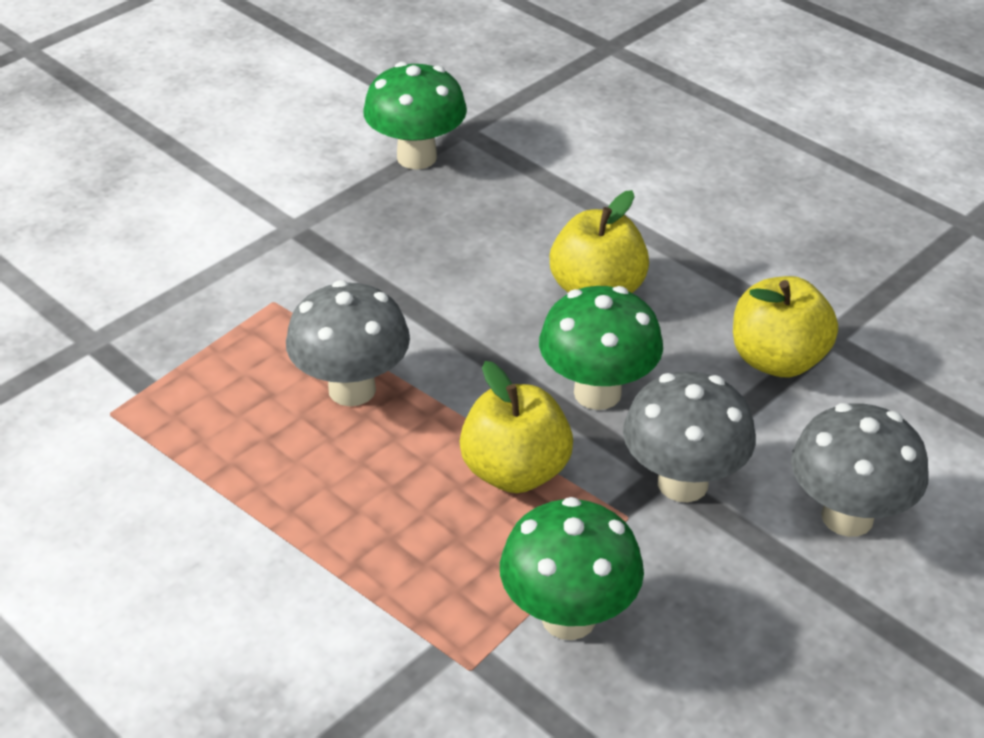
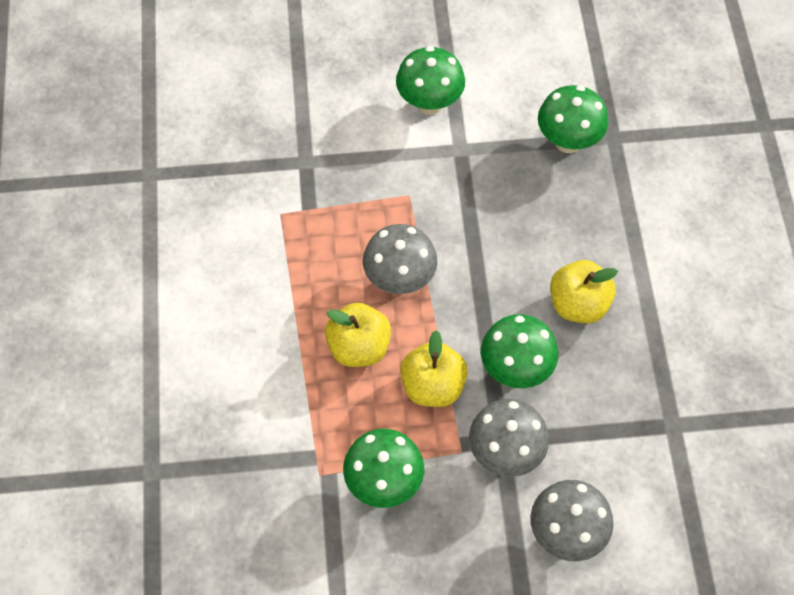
camera: 40 degrees right, 20 degrees up
yellow apple [733,276,838,377] -> yellow apple moved to [325,303,391,367]
none -> green mushroom [396,46,465,115]

